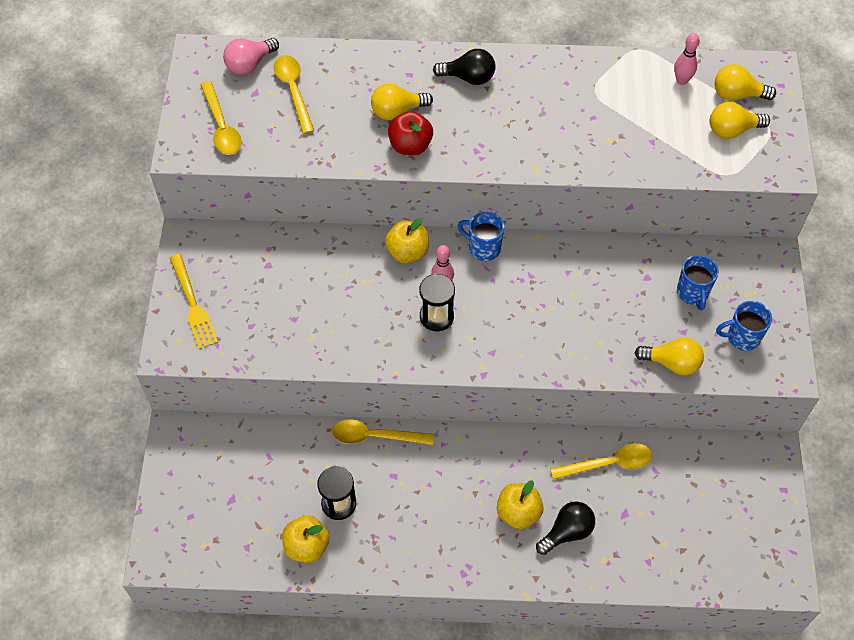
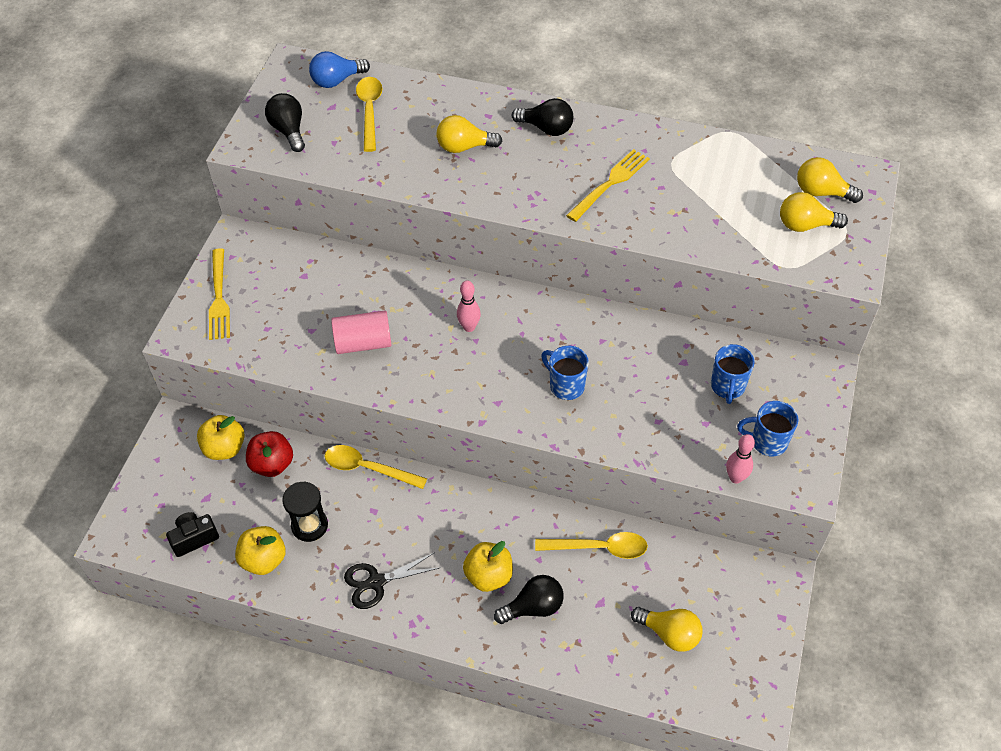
camera: 15 degrees right, 5 degrees down
yellow spoon [200,81,242,155] -> black light bulb [265,93,305,152]
pink light bulb [223,38,279,75] -> blue light bulb [309,51,370,88]
yellow apple [385,218,429,263] -> yellow apple moved to [197,415,245,460]
red apple [388,111,433,155] -> red apple moved to [246,431,293,477]
black hourglass [419,274,455,331] -> none
blue mug [458,212,504,261] -> blue mug moved to [541,346,589,400]
yellow light bulb [635,337,704,375] -> yellow light bulb moved to [631,607,702,652]
pink bowling pin [674,33,700,85] -> pink bowling pin moved to [726,434,755,484]
none -> black camera [166,512,219,557]
none -> pink cylinder [331,310,392,354]
none -> black scissors [344,552,441,609]
none -> yellow fork [566,149,650,222]

